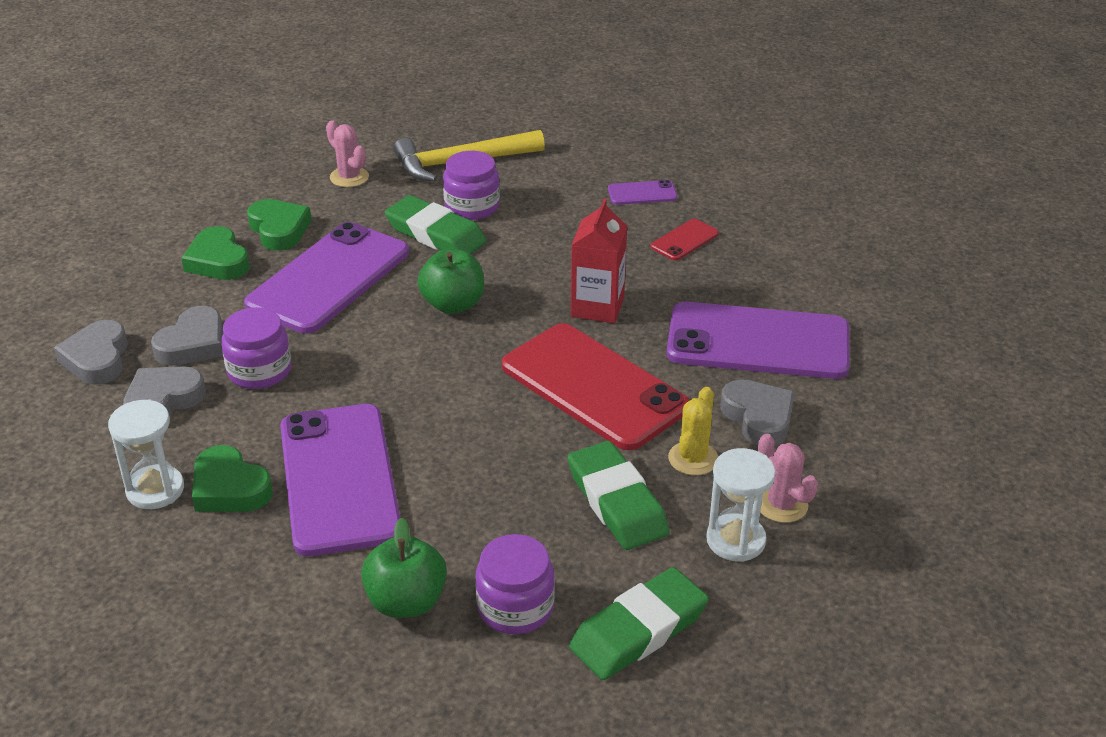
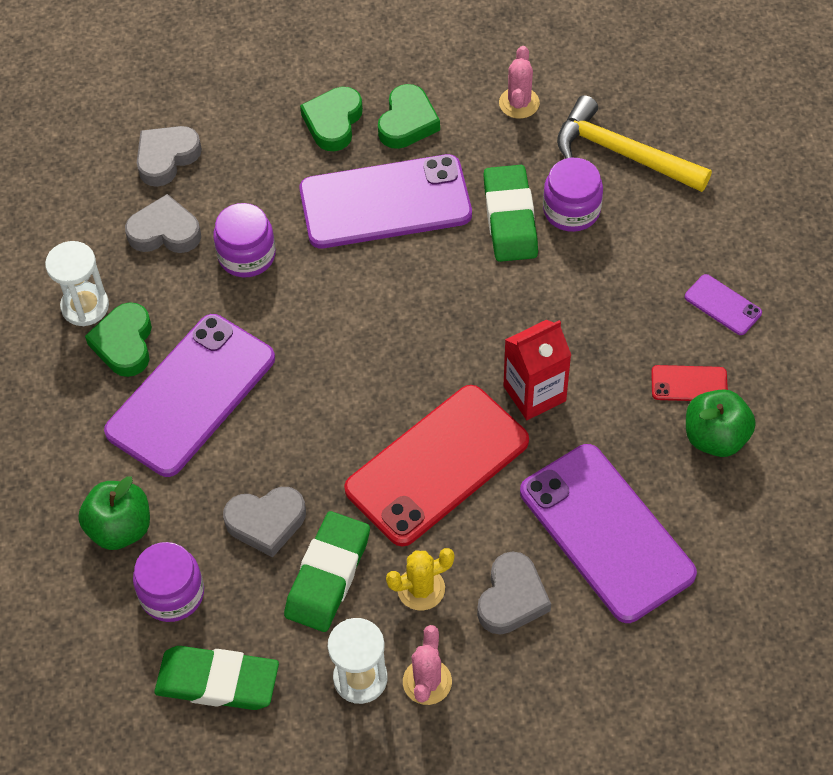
camera: 50 degrees right, 20 degrees up
grey heart [151,306,223,366] -> grey heart moved to [223,487,306,557]
green apple [418,249,484,314] -> green apple moved to [686,389,756,457]
red phone [502,323,690,450] -> red phone turned 45 degrees clockwise [344,385,529,546]

